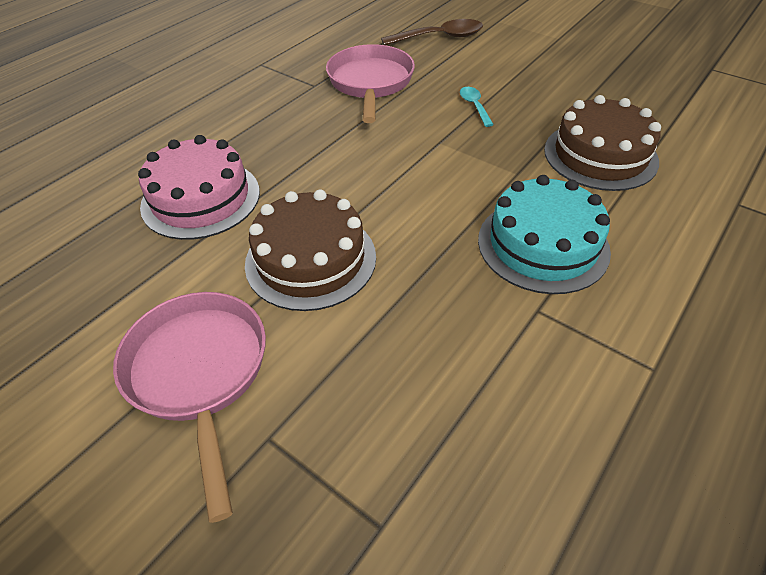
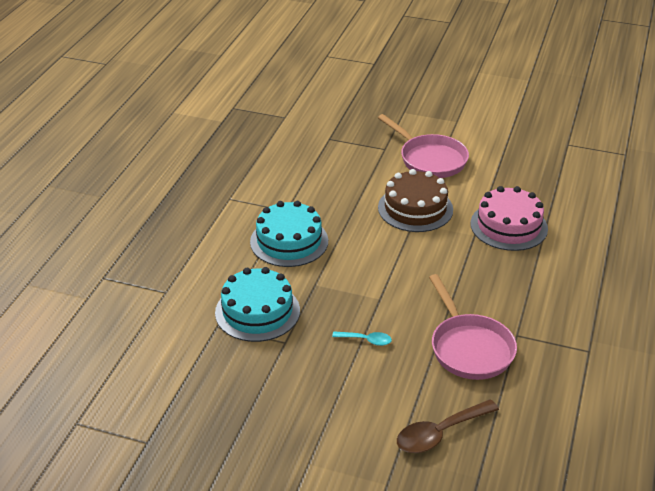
camera: 160 degrees right, 10 degrees down
turquoise spoon [460,87,494,127] -> turquoise spoon turned 45 degrees counterclockwise [332,331,392,346]
brown cake [544,95,661,191] -> turquoise cake [215,267,300,342]

